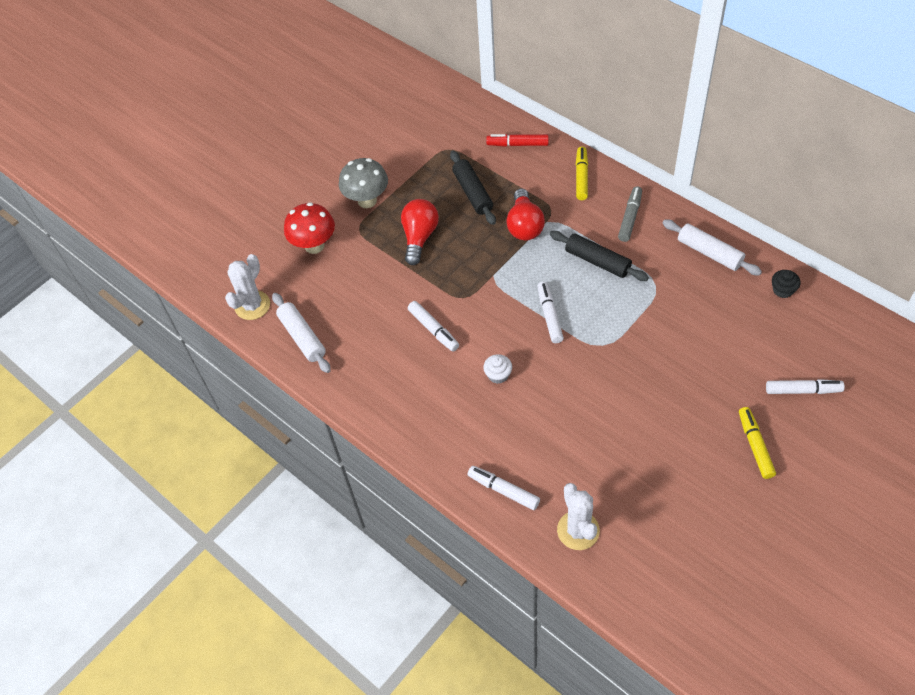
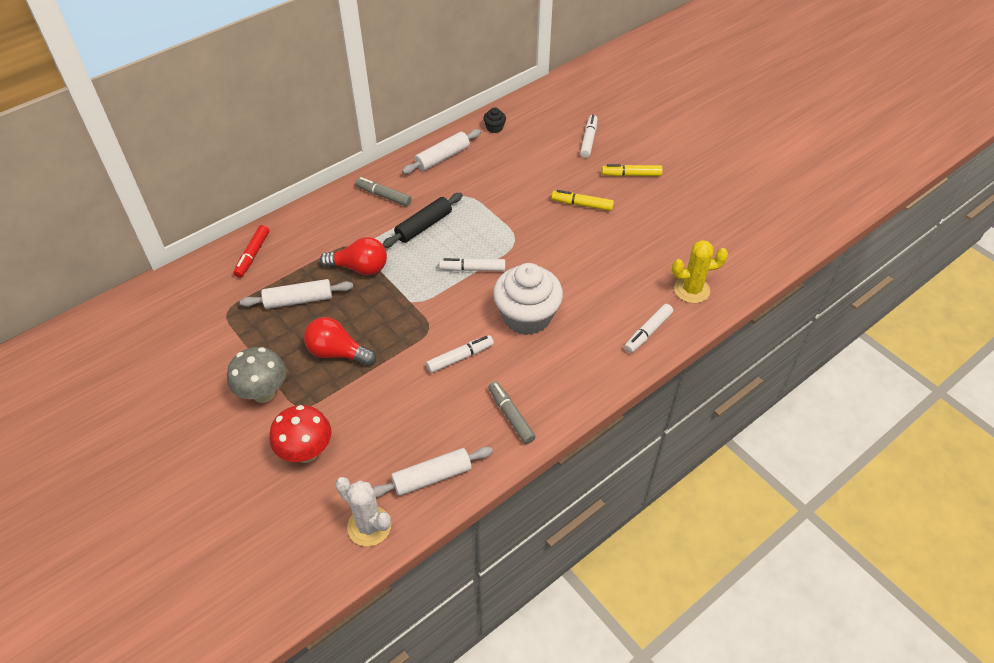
camera: 85 degrees left, 5 degrees down
black rolling pin [450,151,496,225] -> white rolling pin [240,279,353,309]
white cupcake [483,354,512,384] -> white cupcake [493,263,563,335], size x2.47
white cactus [557,483,600,550] -> yellow cactus [672,240,728,303]
yellow marker [576,147,588,200] -> yellow marker moved to [552,190,614,211]
none -> grey marker [488,381,536,444]

